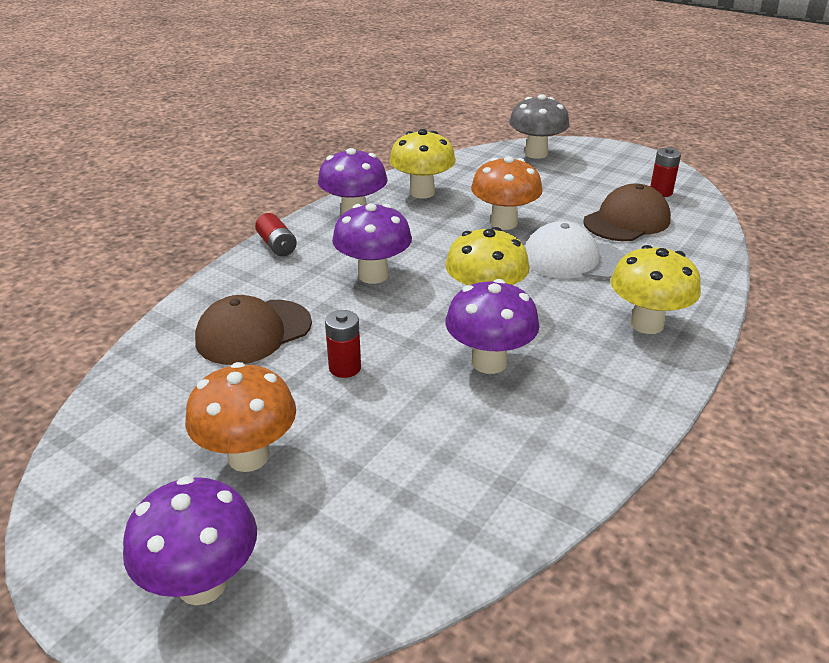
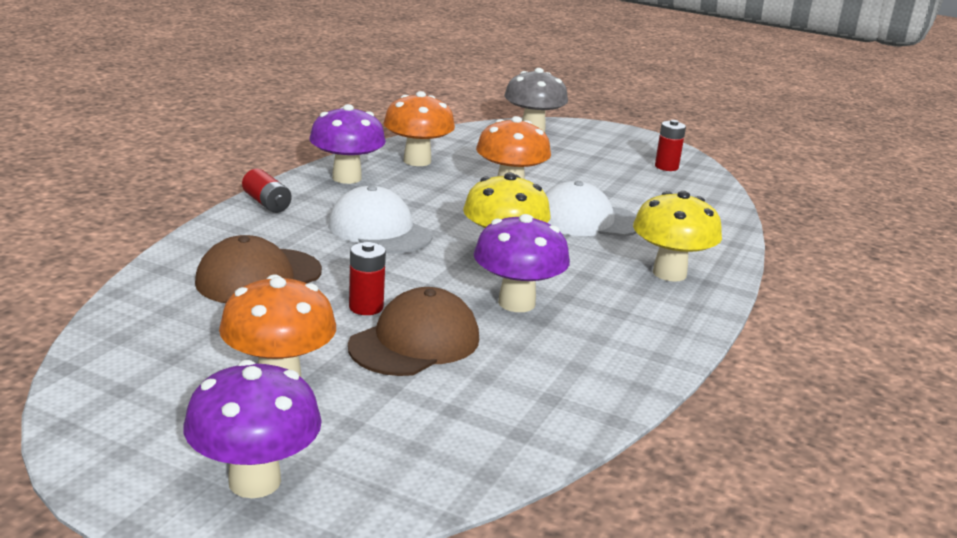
camera: 10 degrees left, 10 degrees down
purple mushroom [332,203,412,284] -> white cap [328,185,432,254]
yellow mushroom [389,129,456,199] -> orange mushroom [383,91,455,166]
brown cap [583,184,671,241] -> brown cap moved to [348,287,479,376]

